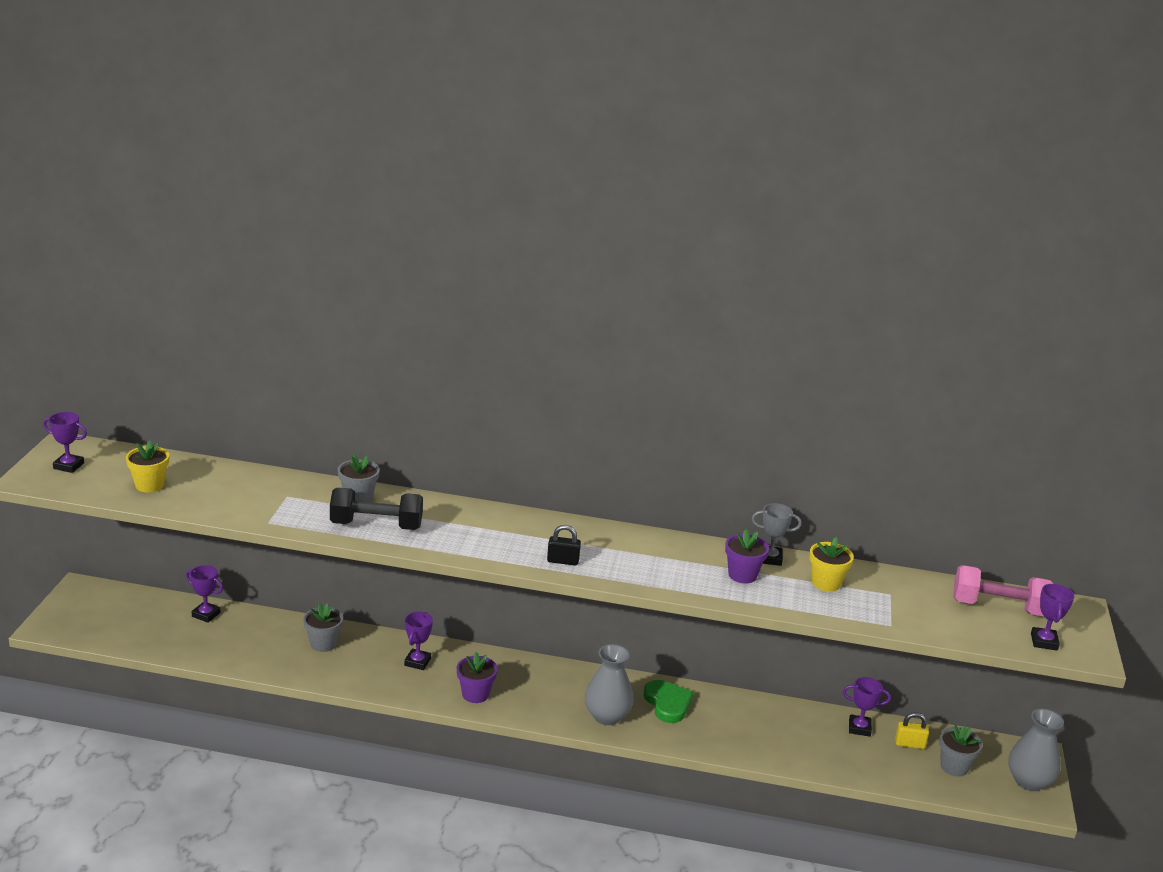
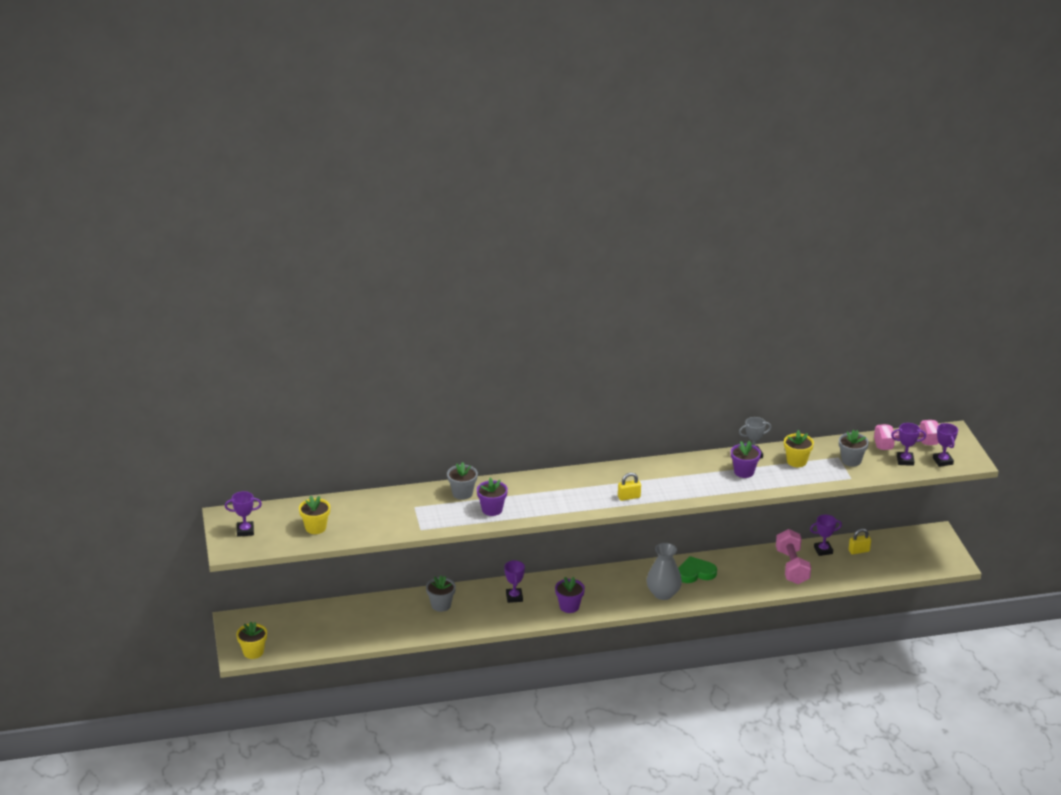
camera: 20 degrees left, 5 degrees up
purple trophy [186,565,223,623] -> purple trophy moved to [891,423,926,466]
black dumbbell [330,488,423,530] -> purple flower pot [477,477,508,516]
black padlock [547,525,581,566] -> yellow padlock [618,473,641,501]
green heart [643,680,693,723] -> green heart turned 60 degrees counterclockwise [678,556,717,583]
grey flower pot [939,725,983,777] -> grey flower pot moved to [839,430,869,467]
grey vase [1008,709,1064,791] -> none
none -> yellow flower pot [236,622,267,659]
none -> pink dumbbell [776,529,811,584]

